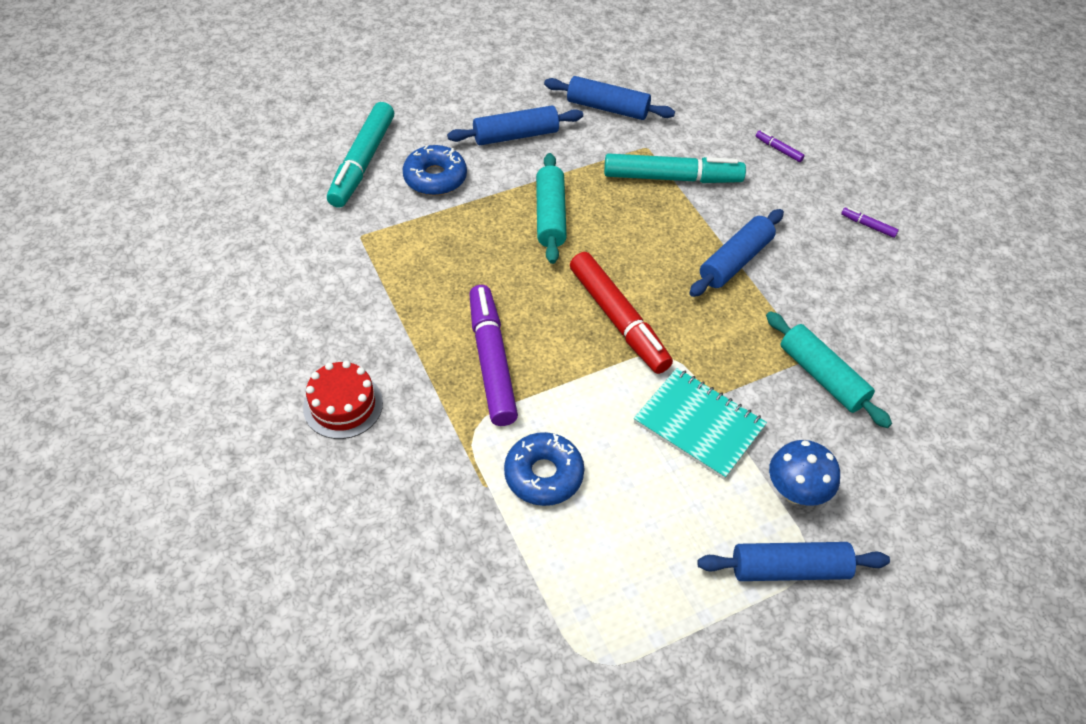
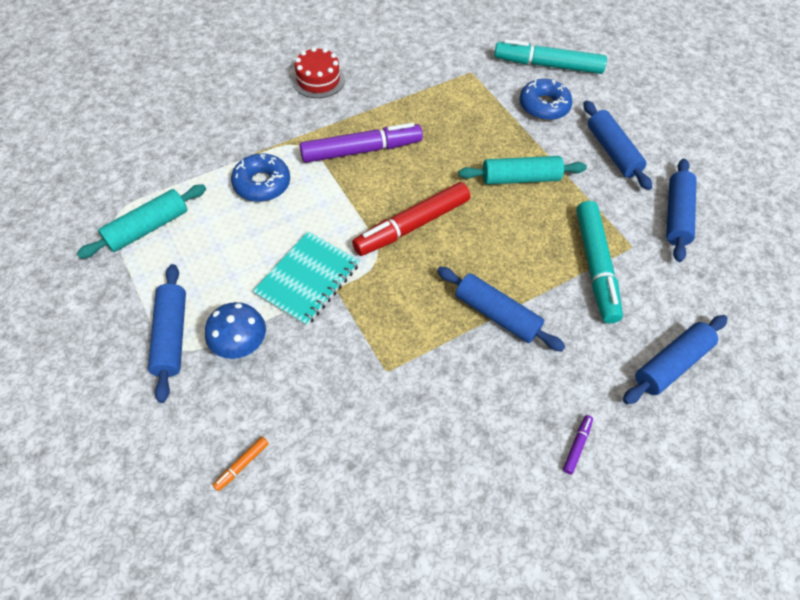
camera: 85 degrees right, 5 degrees up
purple marker [756,130,805,162] -> blue rolling pin [623,315,728,404]
turquoise rolling pin [766,311,892,428] -> turquoise rolling pin moved to [77,184,206,259]
none -> orange marker [213,437,269,491]

